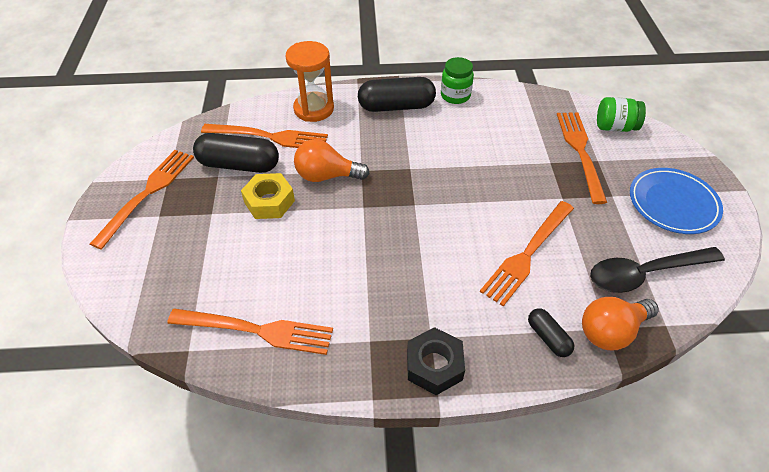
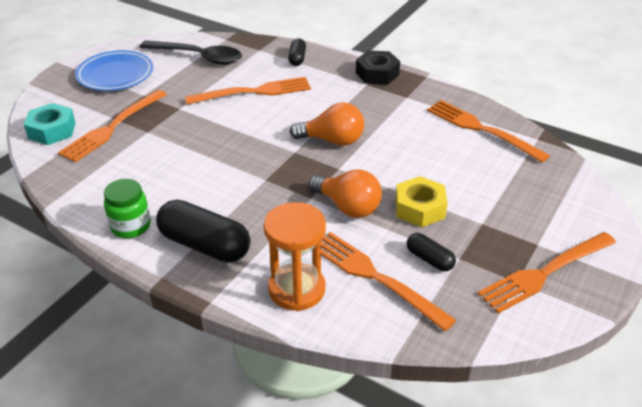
camera: 145 degrees left, 10 degrees down
black capsule [193,133,279,173] -> black capsule [407,233,456,271], size x0.52
orange light bulb [582,297,659,350] -> orange light bulb moved to [290,103,364,146]
green jar [597,97,646,132] -> turquoise nut [24,103,76,145]

